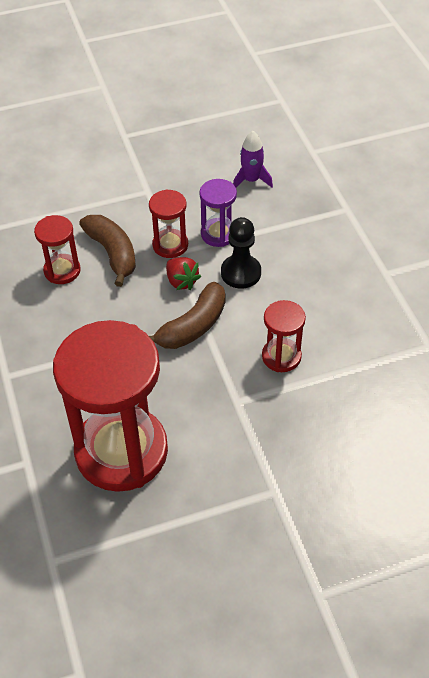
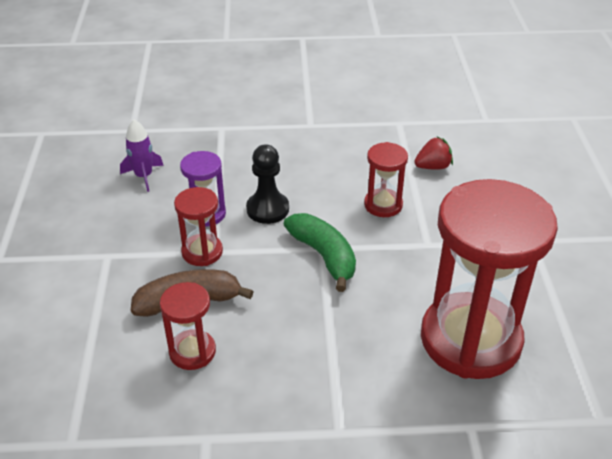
camera: 75 degrees left, 10 degrees down
brown banana [149,282,225,349] -> green banana [284,213,356,292]
red strawberry [166,257,201,290] -> red strawberry moved to [414,137,453,170]

